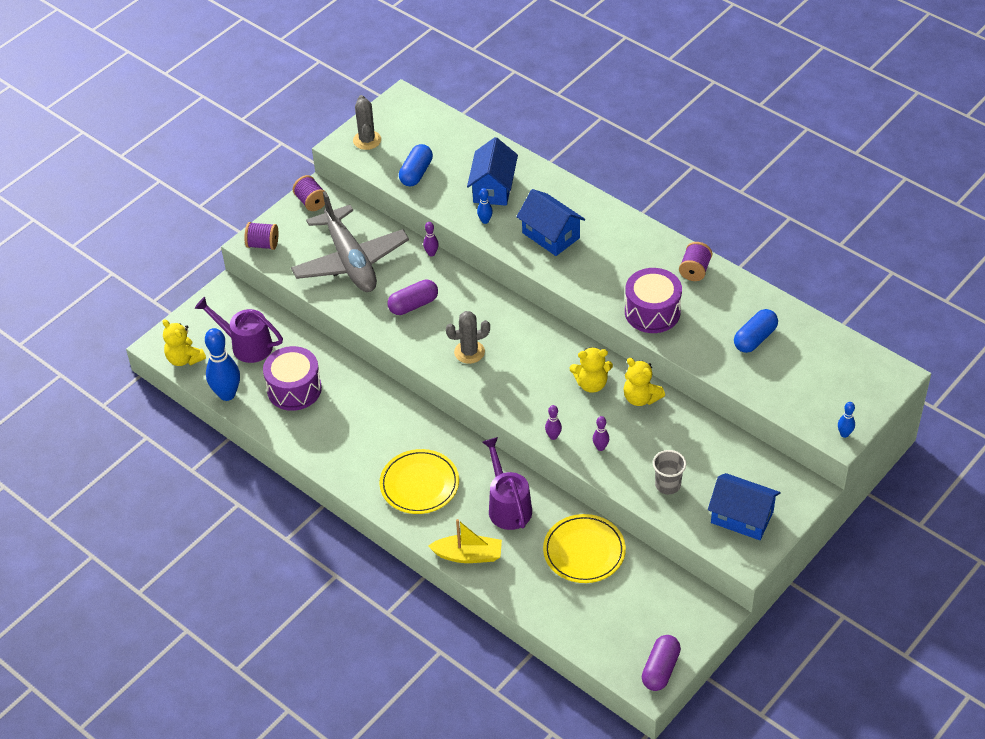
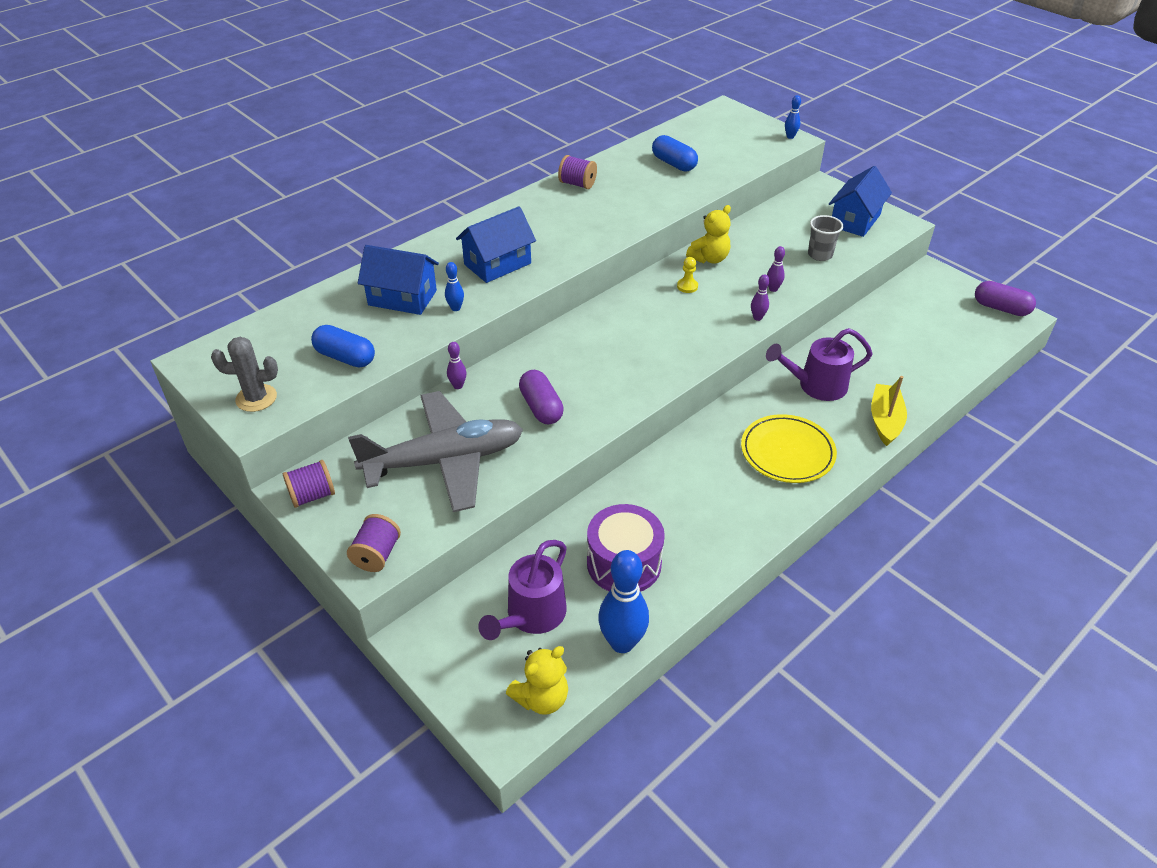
camera: 85 degrees left, 5 degrees down
grey cactus [446,311,490,364] -> none
yellow plate [543,514,626,583] -> none
yellow teddy bear [570,347,613,393] -> yellow pawn [677,257,698,293]
purple drum [625,268,682,333] -> none

